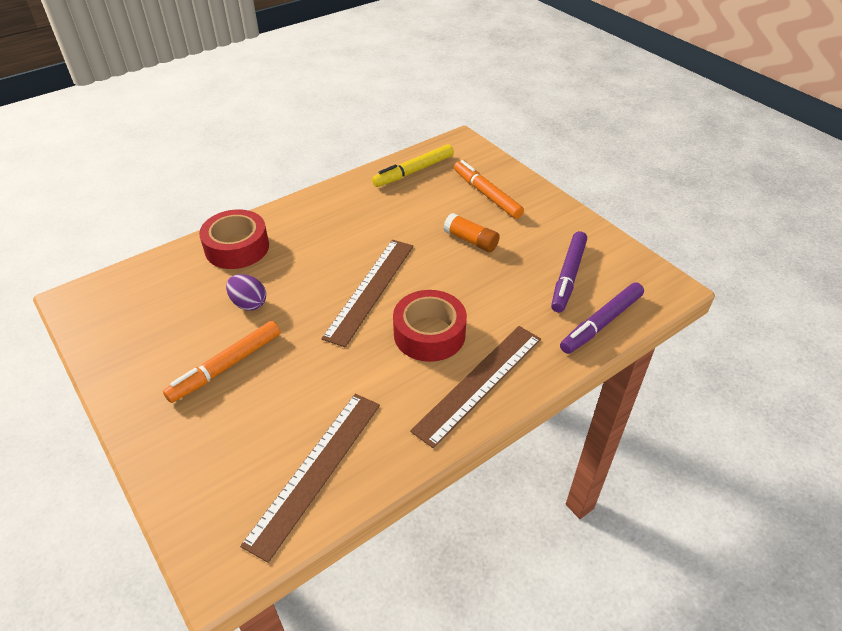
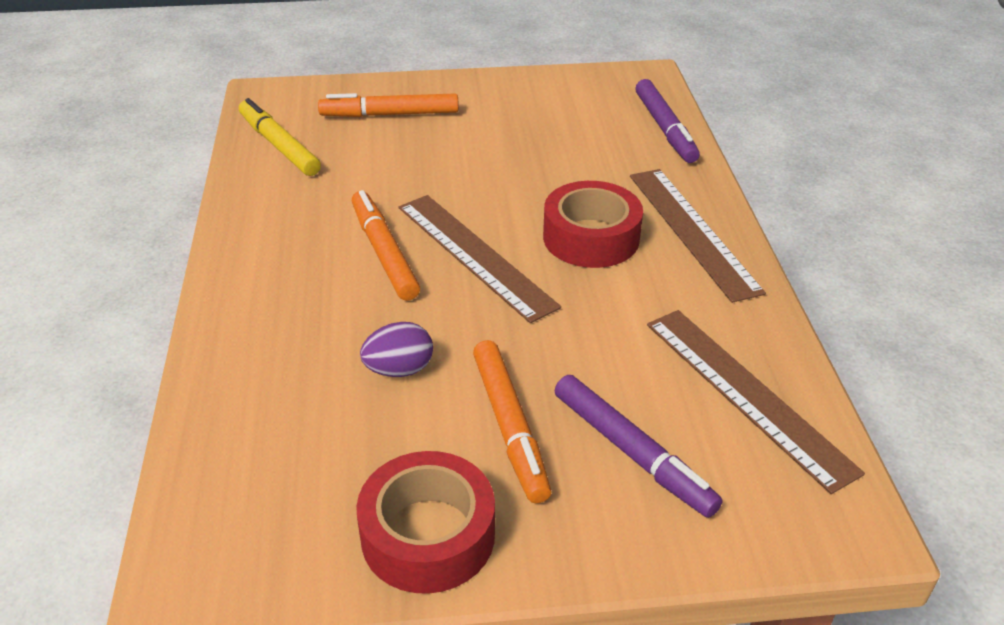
camera: 60 degrees left, 5 degrees down
red tape [199,209,269,269] -> red tape moved to [356,451,495,594]
yellow marker [372,144,454,187] -> yellow marker turned 150 degrees clockwise [239,98,321,176]
orange glue stick [443,213,500,252] -> none
purple marker [551,231,587,313] -> purple marker moved to [554,375,723,518]
none -> orange marker [352,190,420,301]

